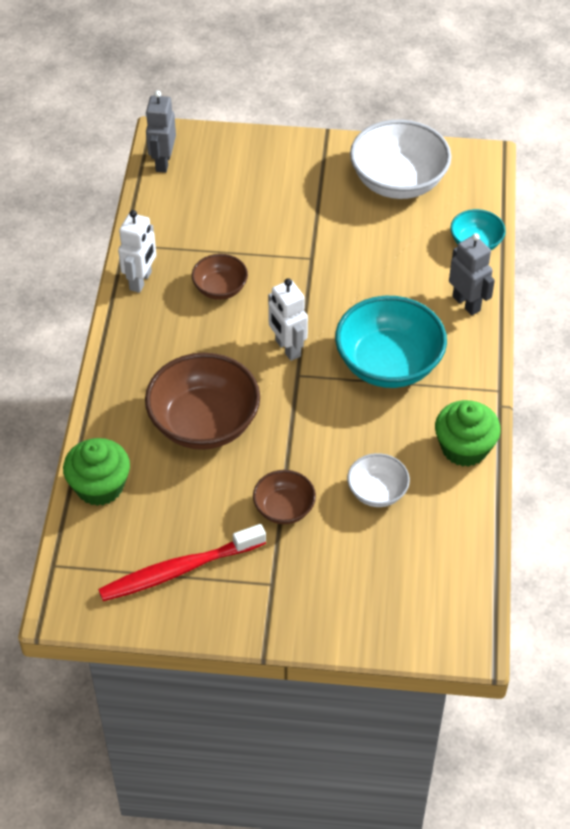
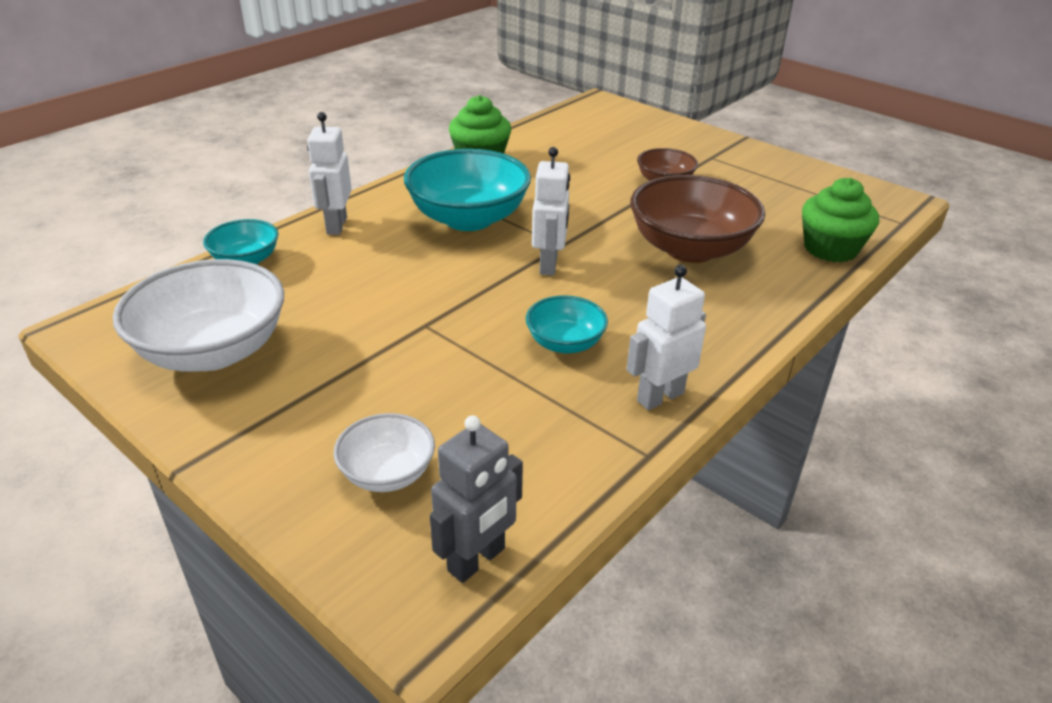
camera: 145 degrees left, 15 degrees down
red toothbrush [98,524,266,601] -> none
brown bowl [192,254,248,300] -> turquoise bowl [526,295,608,354]
white bowl [347,453,410,507] -> white bowl moved to [333,413,435,492]
grey robot [449,233,495,315] -> white robot [307,112,352,235]

